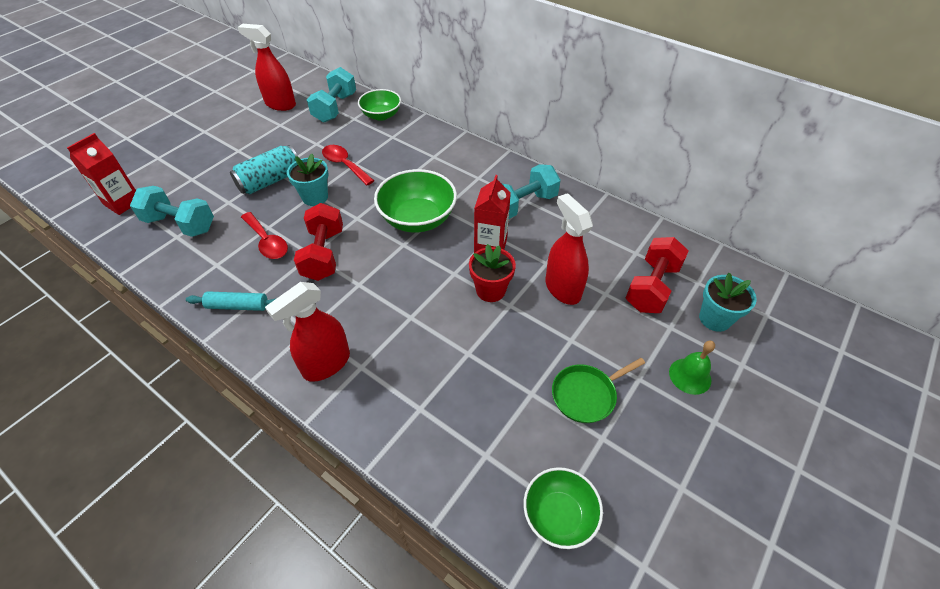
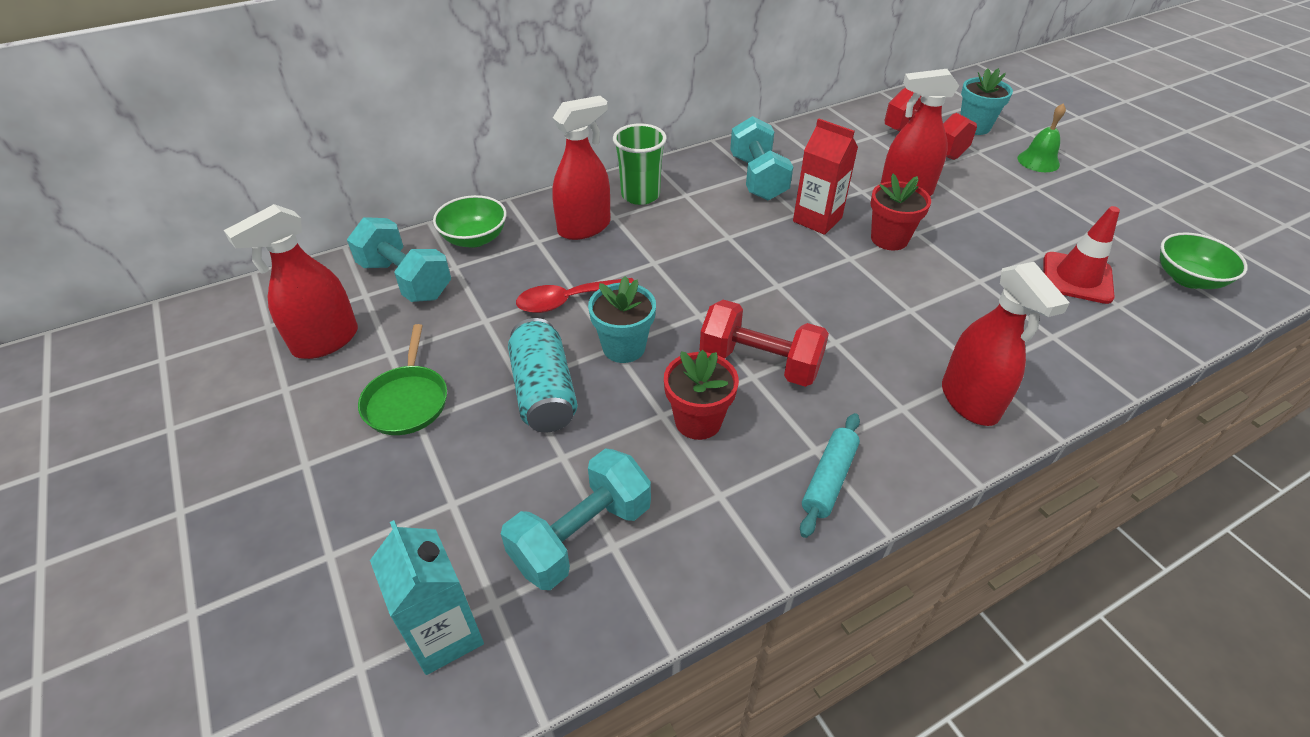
camera: 65 degrees left, 5 degrees down
red carton [67,133,136,215] -> turquoise carton [370,520,484,675]
red spoon [241,212,288,259] -> red flower pot [664,350,739,440]
green bowl [374,169,457,232] -> none
green pan [552,358,645,423] -> green pan moved to [358,324,447,435]
none -> red spray bottle [552,96,611,240]
none -> green cup [613,123,667,205]
none -> red traffic cone [1044,206,1120,304]

